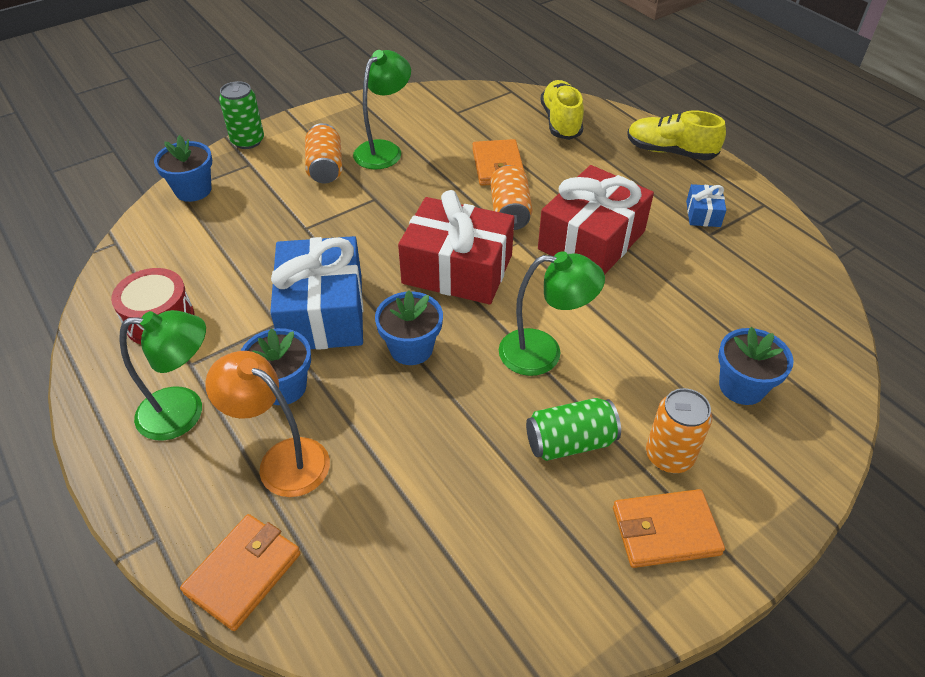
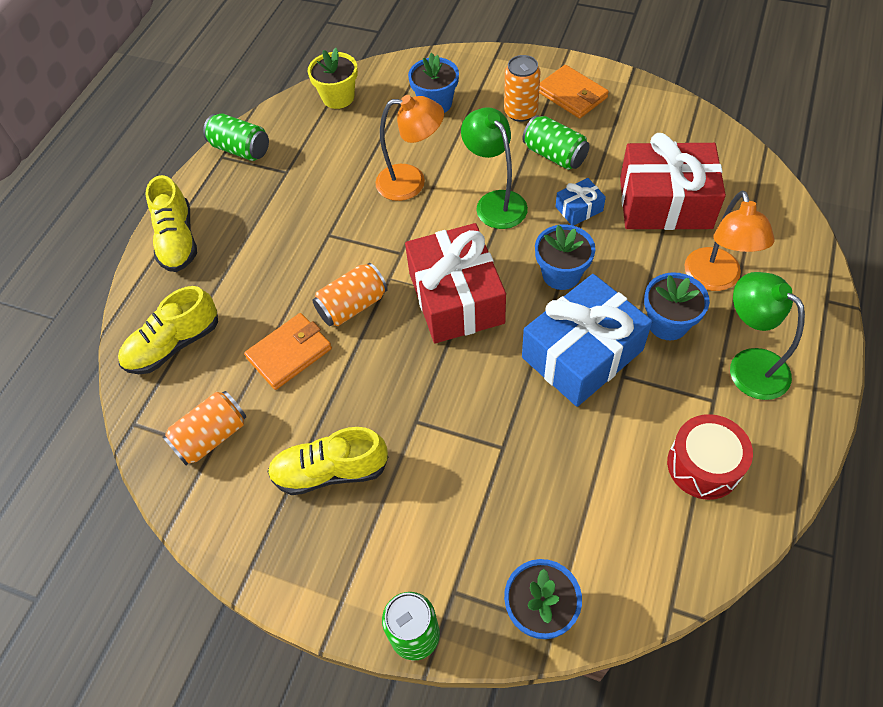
camera: 120 degrees left, 10 degrees up
orange wallet [180,514,301,631] -> none
orange can [305,123,342,184] -> orange can moved to [162,391,246,466]
green lamp [353,50,411,169] -> yellow shoe [267,427,388,495]
red gift [538,165,654,275] -> red gift moved to [620,133,726,230]
blue gift [686,184,726,227] -> blue gift moved to [555,178,606,226]
none -> green can [203,114,269,161]
none -> yellow flower pot [308,48,358,109]
none -> orange lamp [375,95,444,201]

